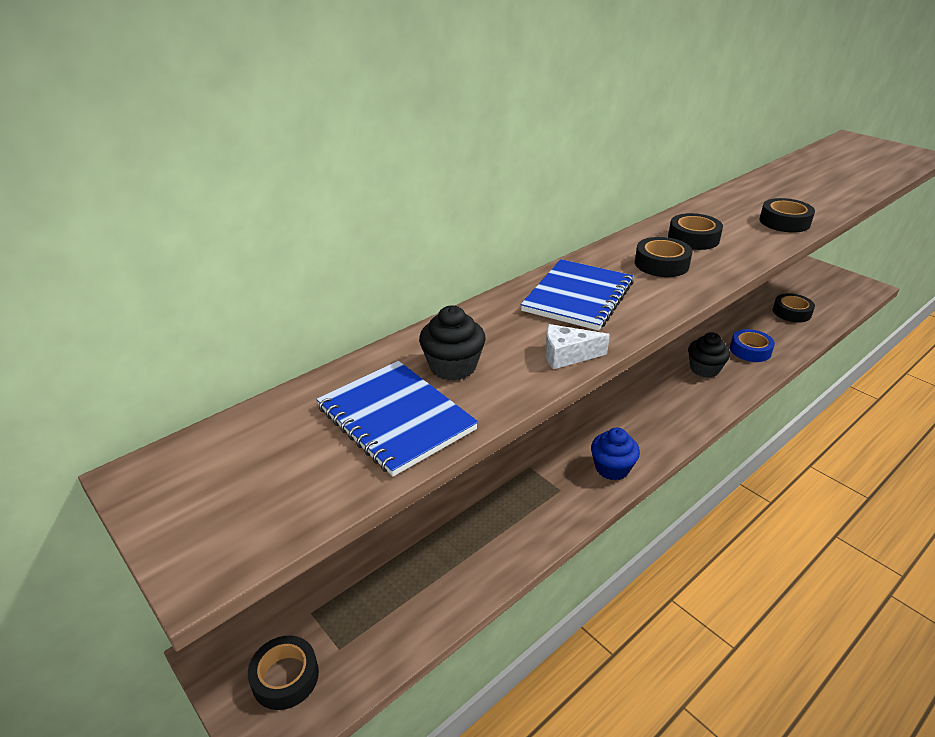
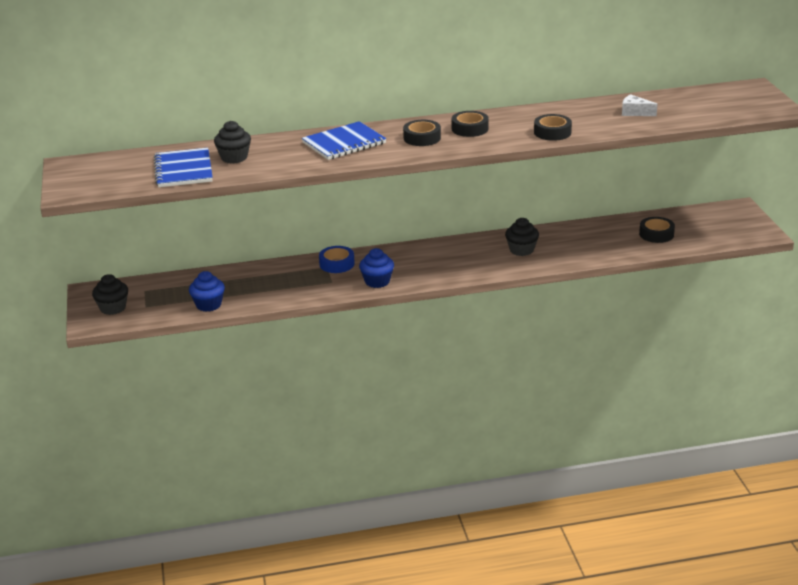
camera: 30 degrees right, 5 degrees down
black tape [248,636,319,710] -> black cupcake [92,274,128,315]
white cheese [545,324,610,369] -> white cheese moved to [622,94,657,116]
blue tape [730,329,775,362] -> blue tape moved to [319,246,355,273]
none -> blue cupcake [189,271,225,312]

